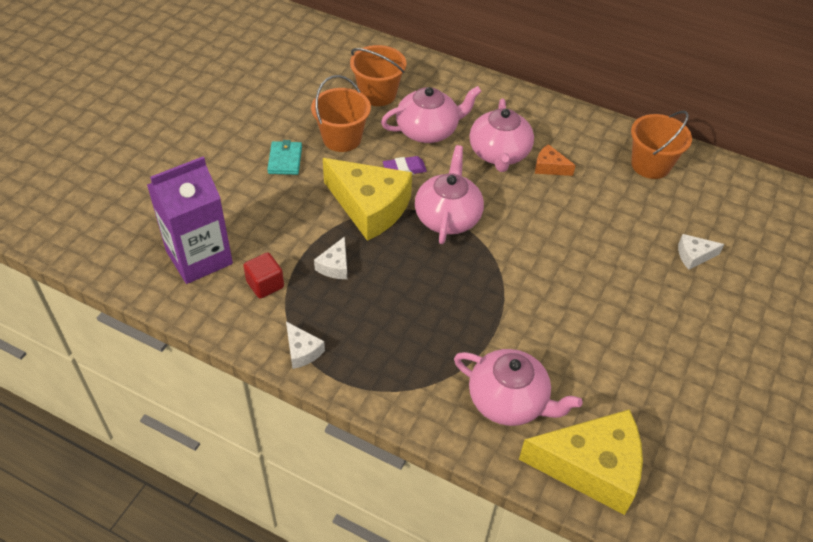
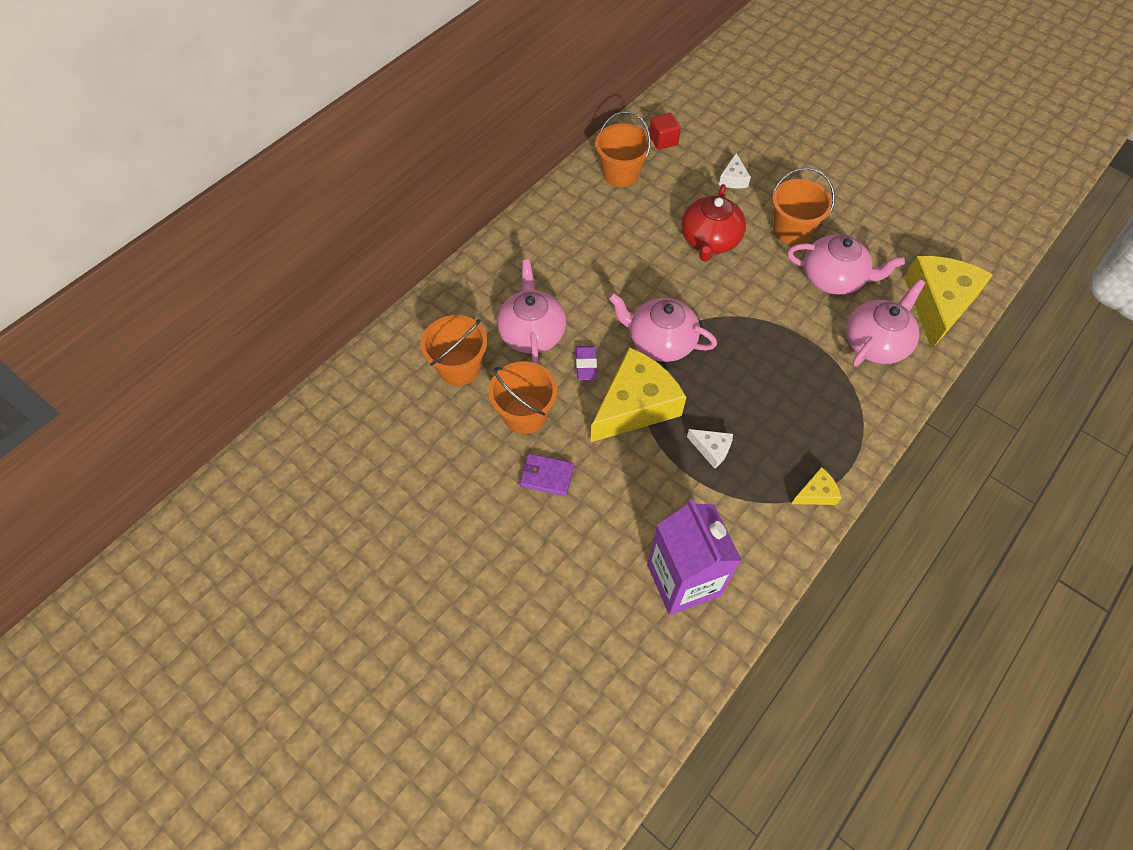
camera: 75 degrees left, 10 degrees up
red cube [243,252,284,299] -> red cube moved to [649,113,681,150]
turquoise wallet [267,140,302,175] -> purple wallet [520,453,574,496]
white cheese [286,322,325,369] -> yellow cheese [791,467,841,505]
pink teapot [469,98,534,172] -> pink teapot moved to [788,235,905,295]
orange cheese [535,144,576,176] -> none
none -> red teapot [681,184,746,262]
none -> orange bucket [772,167,835,245]

